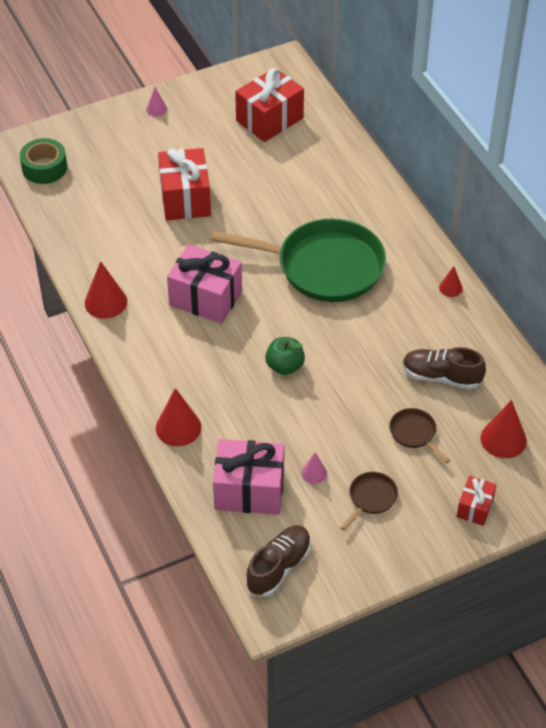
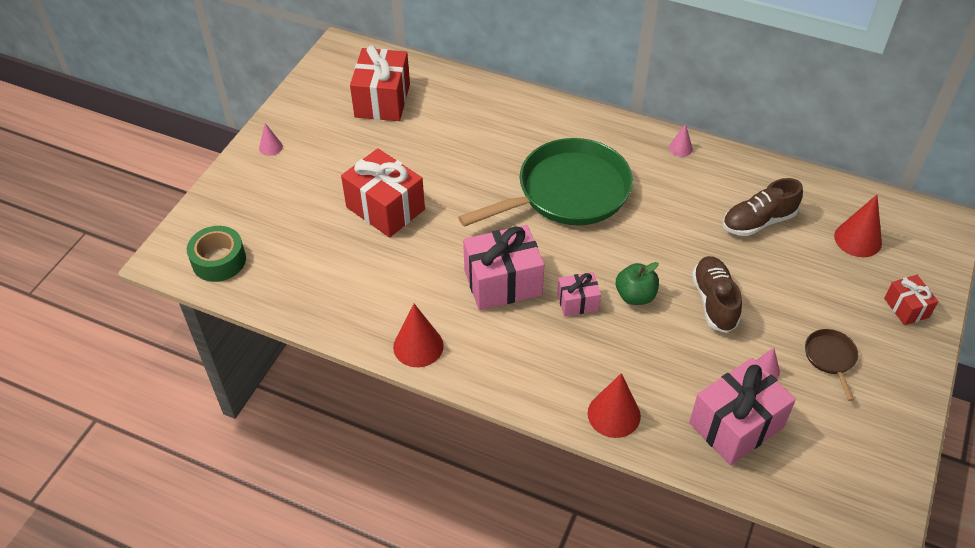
camera: 40 degrees left, 0 degrees up
brown shoe [246,525,311,597] -> brown shoe moved to [692,256,742,333]
brown pan [389,408,450,463] -> none
red cone [439,266,463,297] -> pink cone [669,124,693,157]
none -> pink gift [557,272,601,316]

